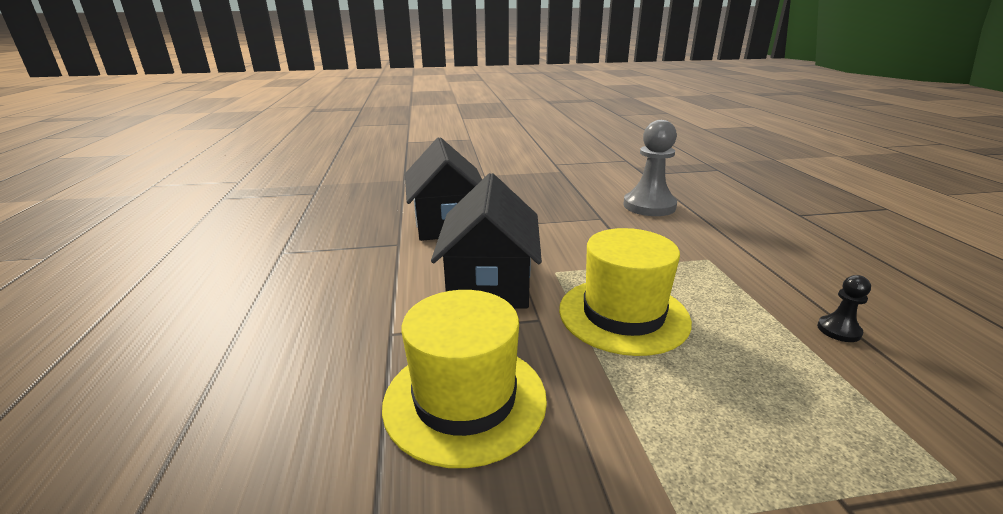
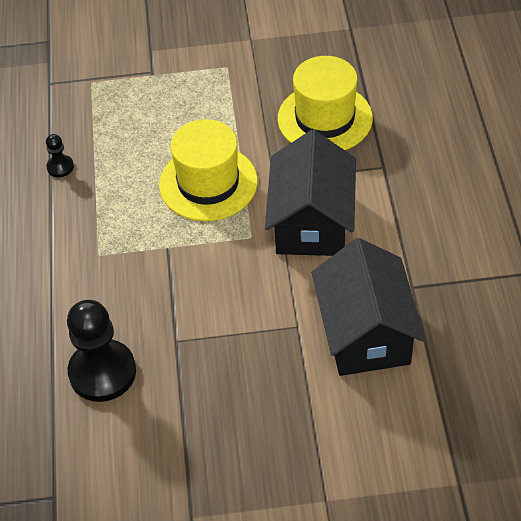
camera: 175 degrees left, 25 degrees up
grey pawn [623,120,677,216] -> black pawn [67,300,136,402]

